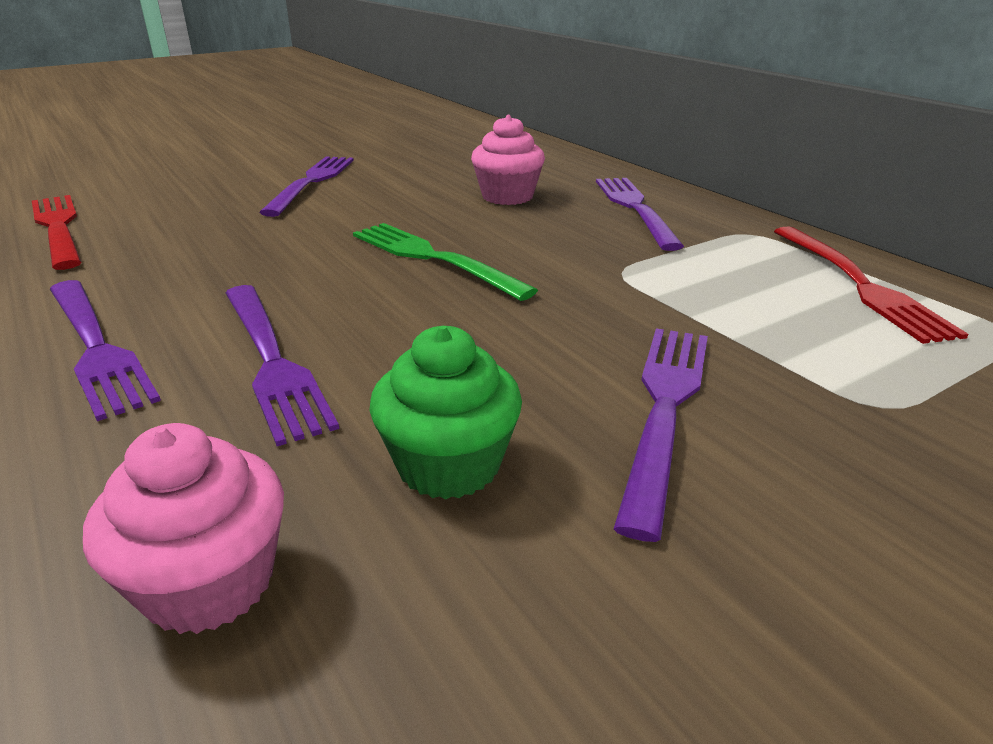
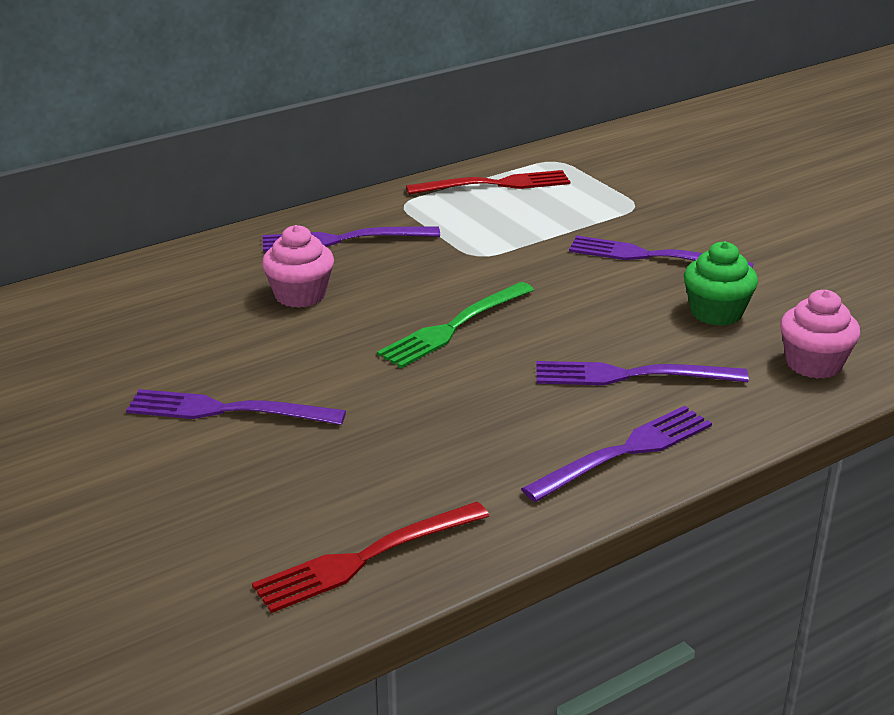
camera: 90 degrees left, 0 degrees up
purple fork [226,285,339,446] -> purple fork turned 150 degrees counterclockwise [536,361,749,385]

